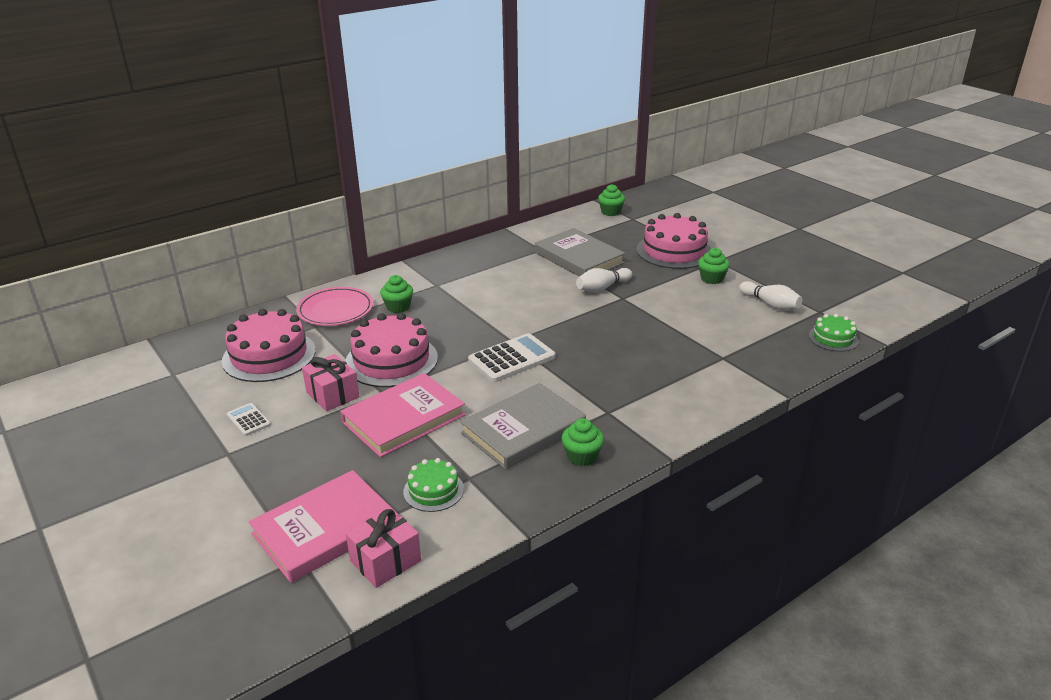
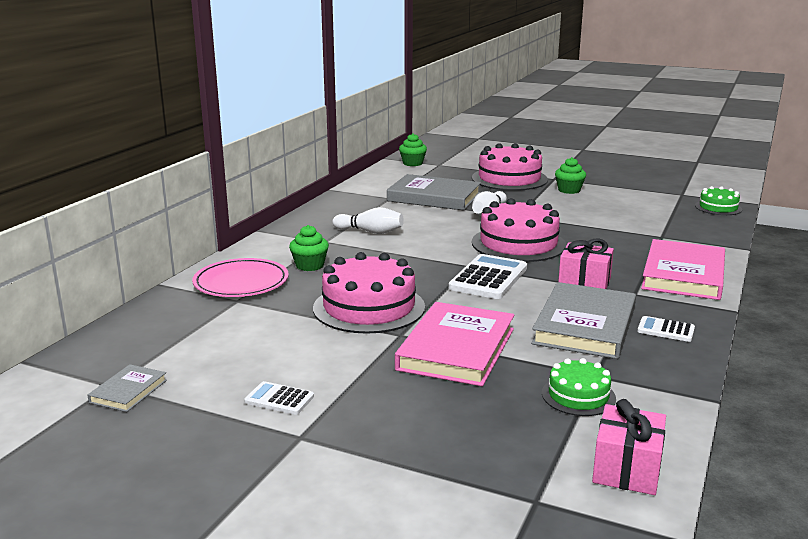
camera: 30 degrees left, 10 degrees down
pink cake [222,309,316,382] -> pink cake moved to [472,198,567,262]
pink book [249,470,391,583] -> pink book moved to [641,239,725,300]
pink gift [302,354,360,411] -> pink gift moved to [558,238,614,289]
green cupcake [561,418,604,466] -> white calculator [637,316,695,342]
white bowling pin [739,281,803,310] -> white bowling pin moved to [332,207,404,234]
none -> grey book [88,364,167,412]

